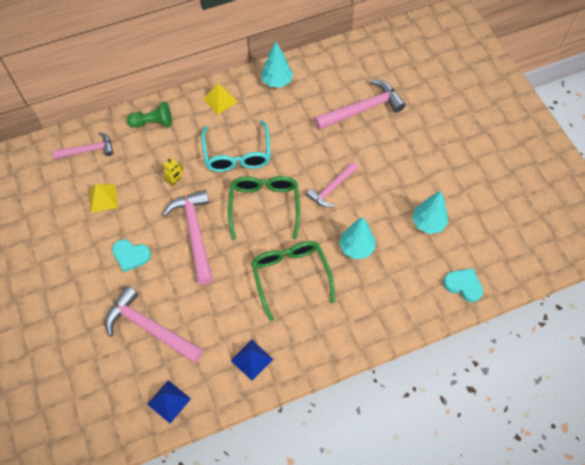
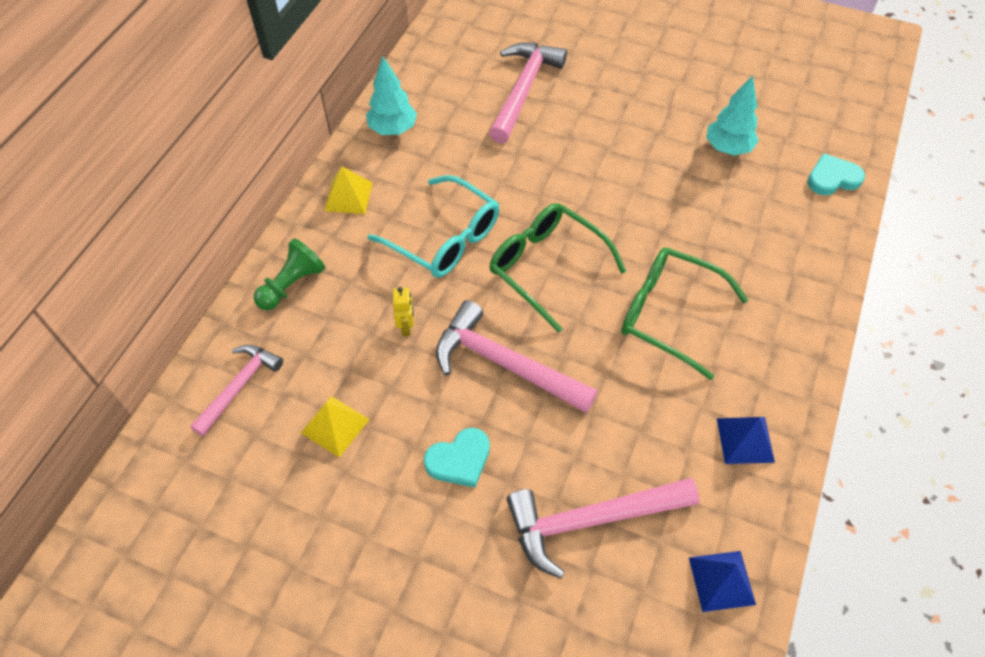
camera: 45 degrees left, 5 degrees down
pink hammer [306,162,358,207] -> none
turquoise tree [339,217,376,259] -> none

